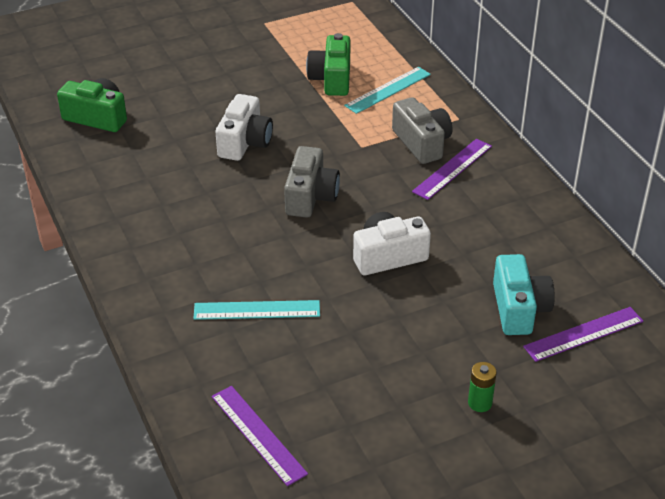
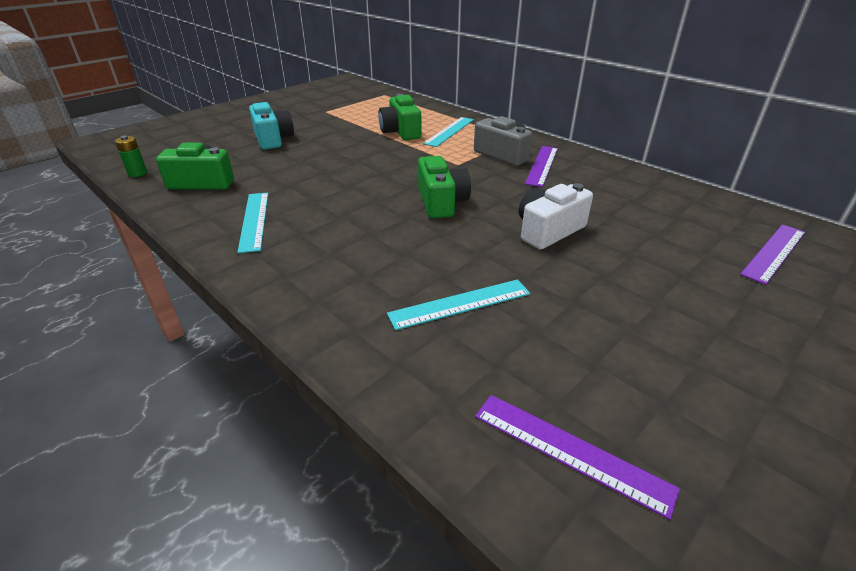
camera: 20 degrees left, 5 degrees down
white camera [216,94,273,161] -> none
grey camera [284,146,340,218] -> green camera [418,156,471,218]
green battery [468,362,497,412] -> green battery moved to [115,136,147,177]
turquoise camera [493,254,555,335] -> turquoise camera moved to [249,102,294,150]
none -> turquoise ruler [237,193,268,253]

